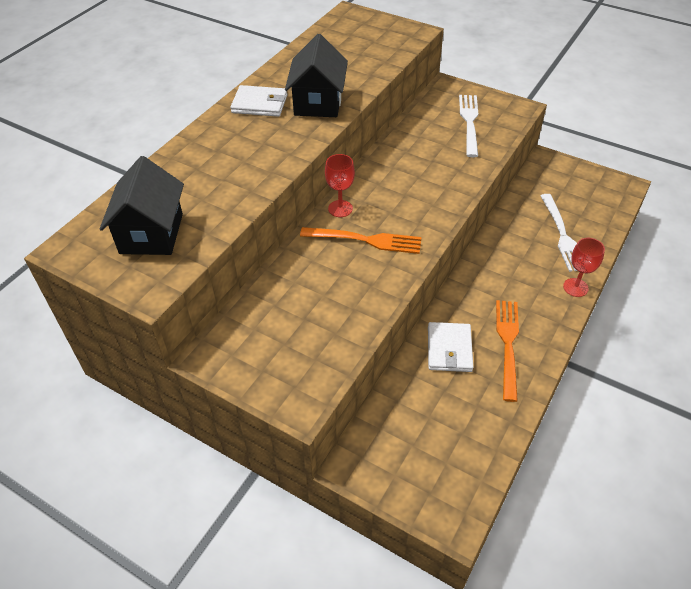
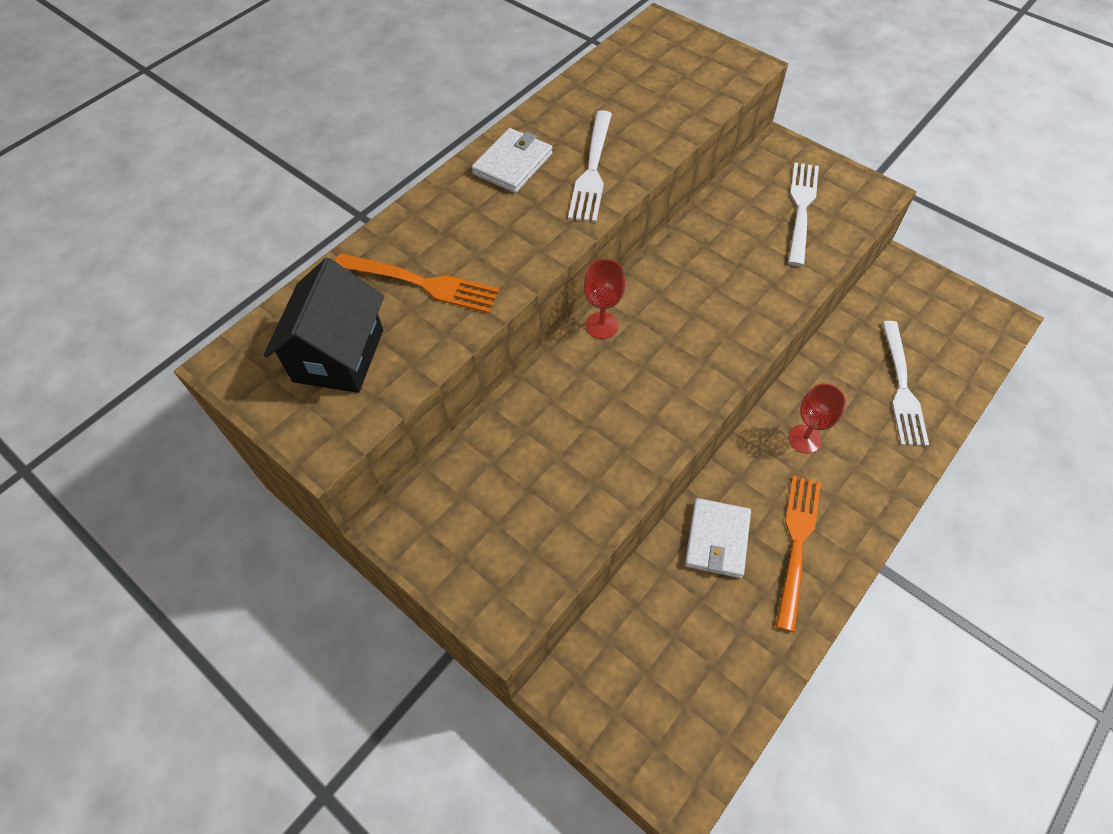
camera: 10 degrees right, 10 degrees up
white wallet [230,85,288,117] -> white wallet turned 75 degrees counterclockwise [471,128,553,193]
black house [285,34,348,117] -> white fork [568,110,612,222]
orange fork [300,227,422,254] -> orange fork moved to [335,253,500,313]
red goblet [563,238,605,297] -> red goblet moved to [789,383,846,454]

